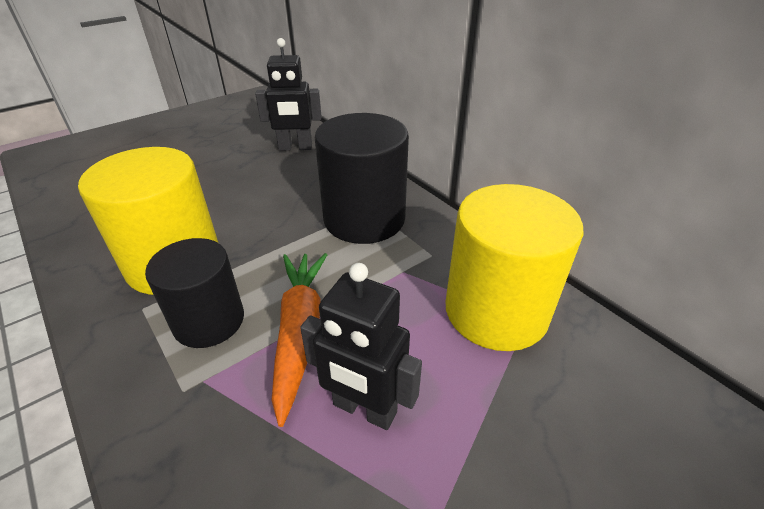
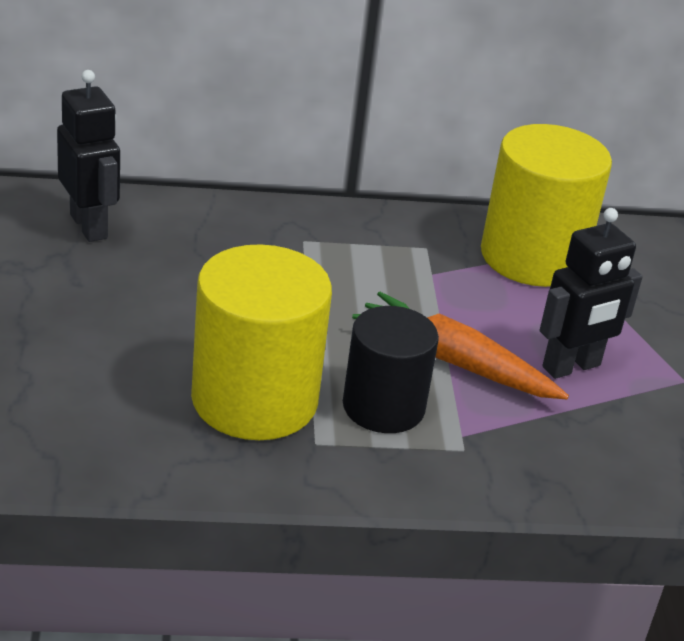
camera: 60 degrees left, 5 degrees down
black robot [255,38,321,151] -> black robot turned 60 degrees counterclockwise [57,70,120,242]
black cylinder [315,113,409,244] -> none

